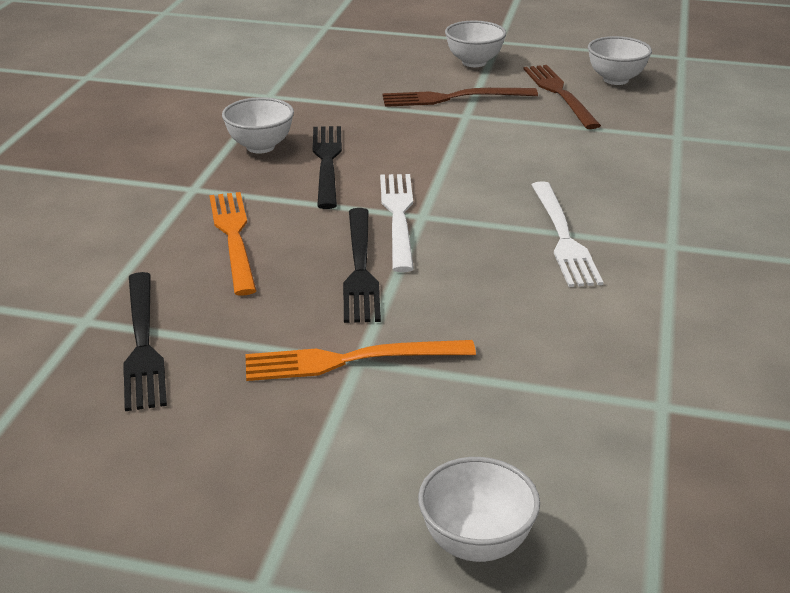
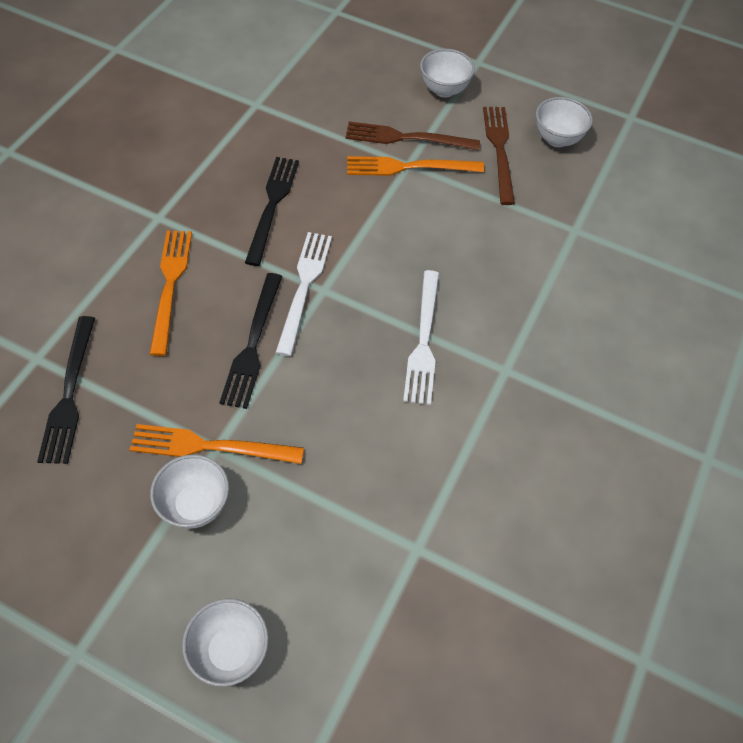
camera: 10 degrees right, 25 degrees up
white bowl [222,97,294,153] -> white bowl moved to [150,454,229,529]
none -> orange fork [347,156,484,176]

